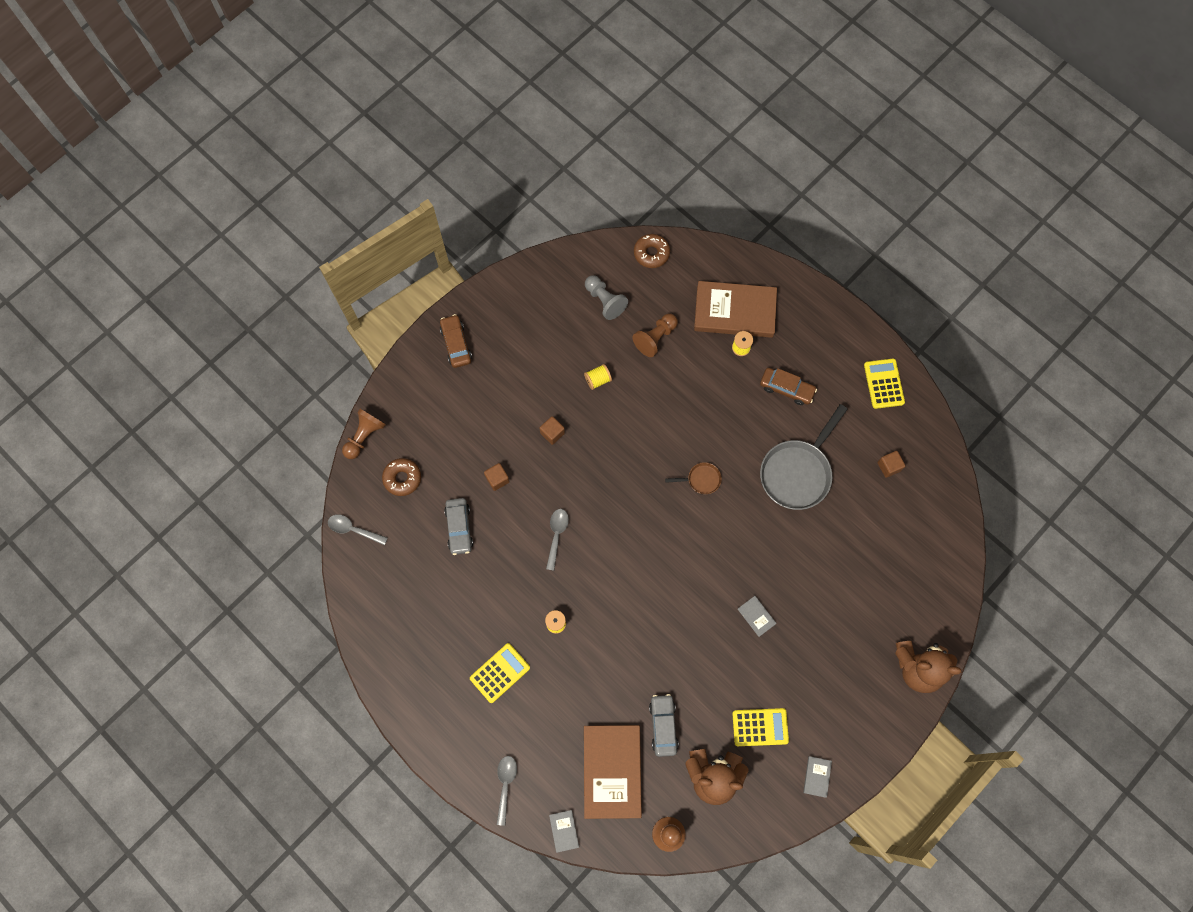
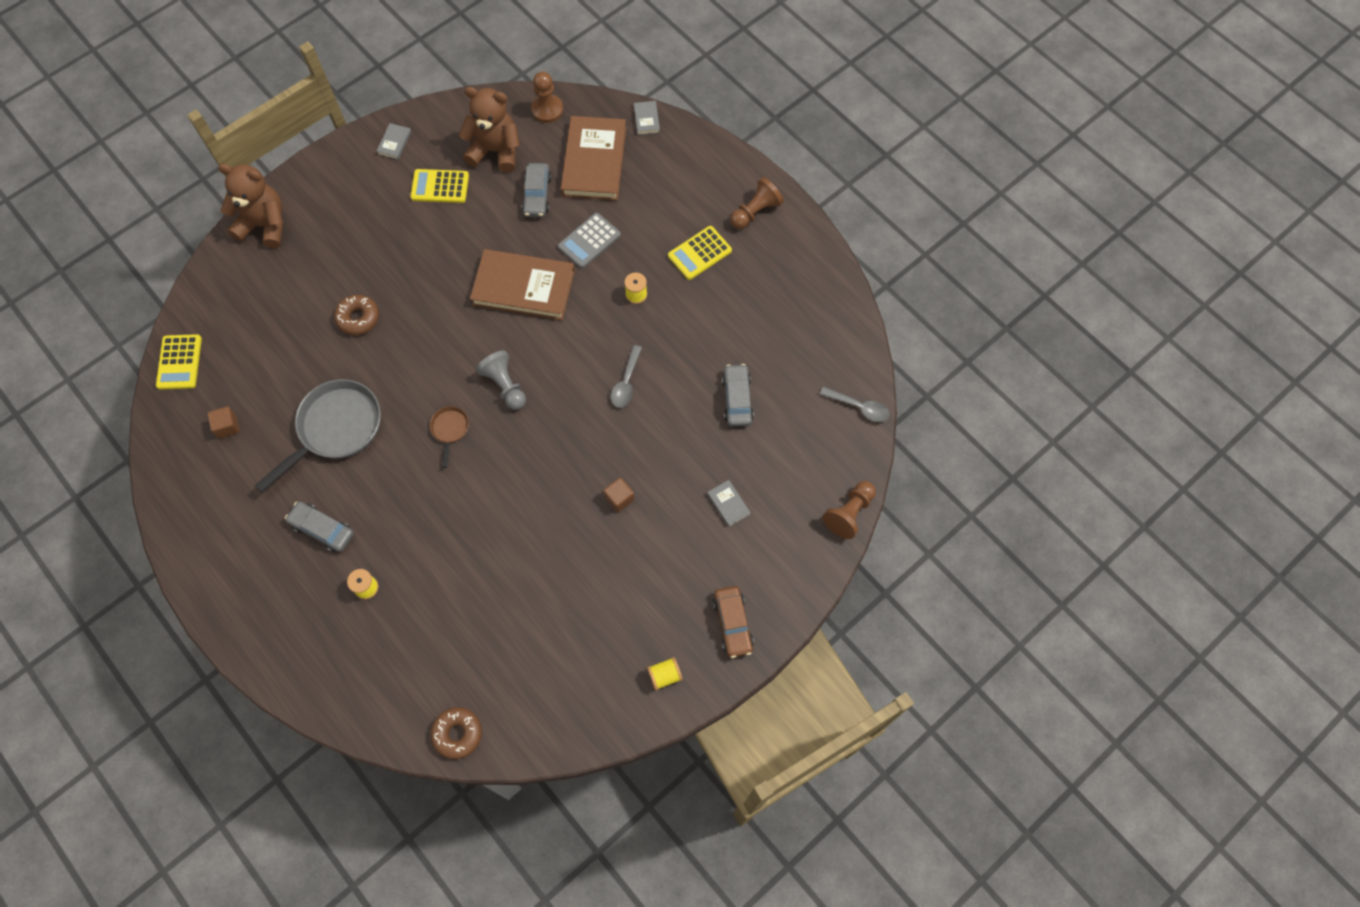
camera: 175 degrees left, 5 degrees down
brown donut [382,458,421,496] -> brown donut moved to [334,295,379,335]
brown cube [484,463,510,491] -> none
grey spoon [497,756,517,826] -> none
yellow spool [584,364,612,390] -> yellow spool moved to [647,657,683,691]
grey pawn [585,275,628,320] -> grey pawn moved to [476,350,526,410]
brown pawn [632,314,678,357] -> brown pawn moved to [730,177,784,229]
brown pan [665,462,722,494] -> brown pan turned 90 degrees clockwise [430,406,469,468]
brown book [694,281,777,338] -> brown book moved to [470,249,575,320]
grey book [738,596,777,637] -> grey book moved to [707,480,751,527]
brown car [760,368,817,405] -> grey car [285,501,354,552]
yellow calculator [864,359,905,409] -> yellow calculator moved to [156,334,202,390]
none -> grey calculator [558,213,621,268]

